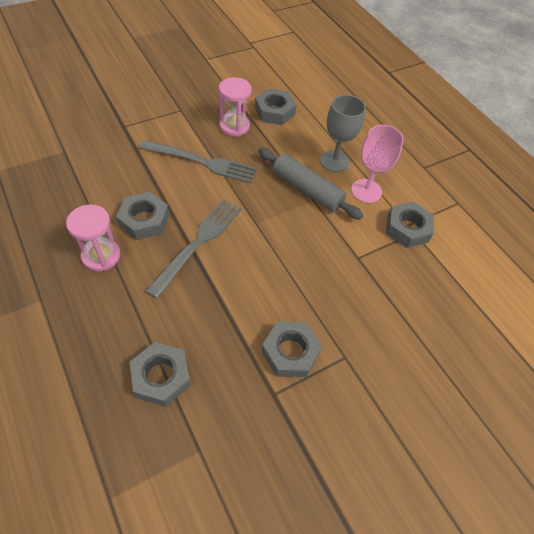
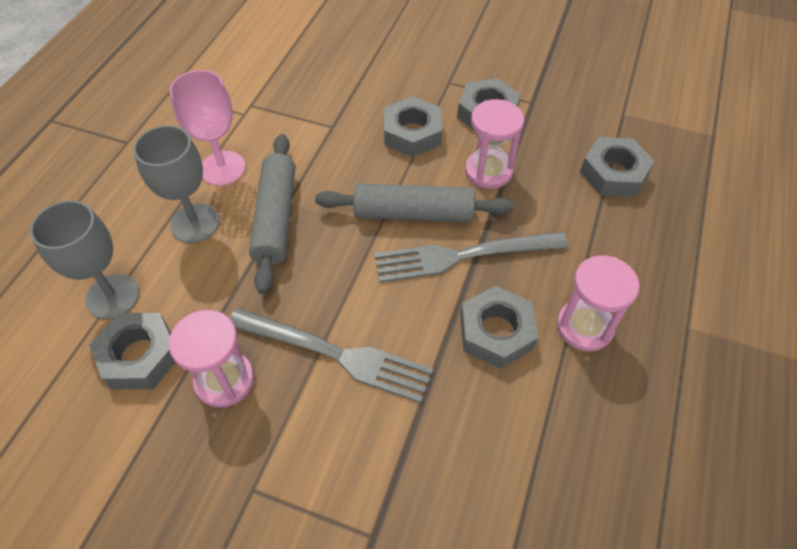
camera: 125 degrees left, 0 degrees up
grey fork [140,140,257,183] -> grey fork turned 135 degrees clockwise [230,308,433,403]
grey nut [386,201,434,248] -> grey nut moved to [384,96,442,157]
none -> grey goblet [30,200,139,319]
none -> grey rolling pin [315,183,514,222]
none -> pink hourglass [465,99,524,189]

